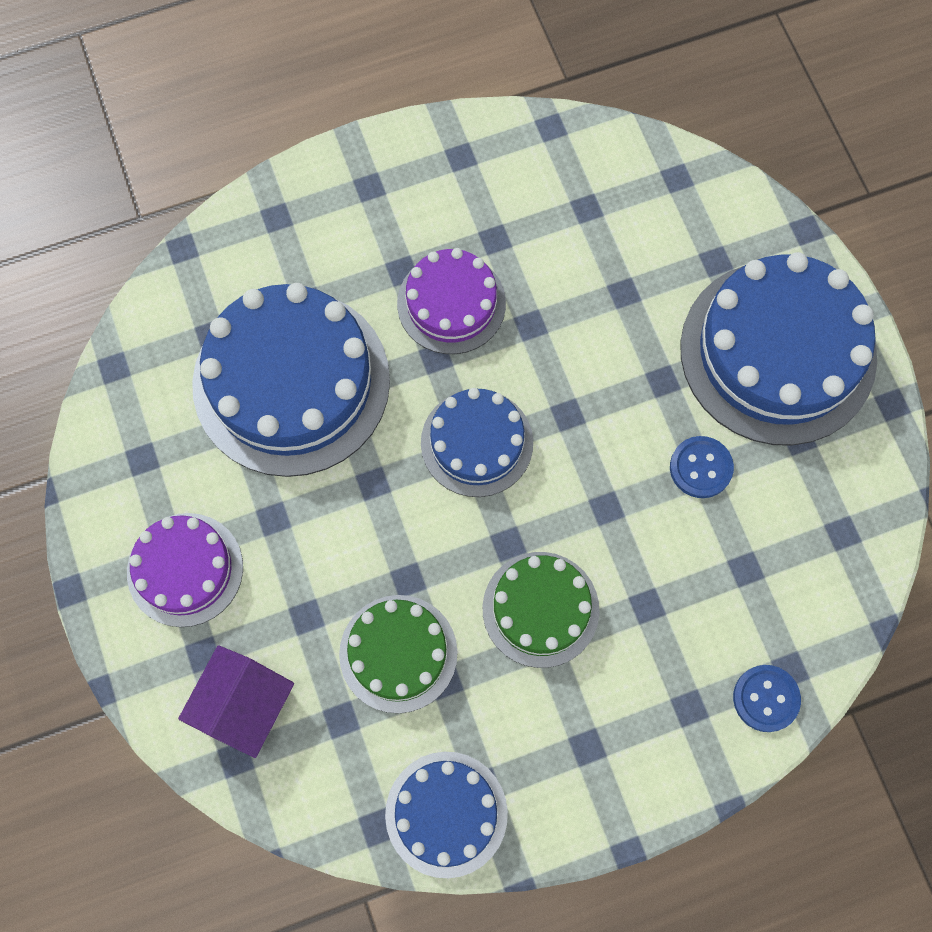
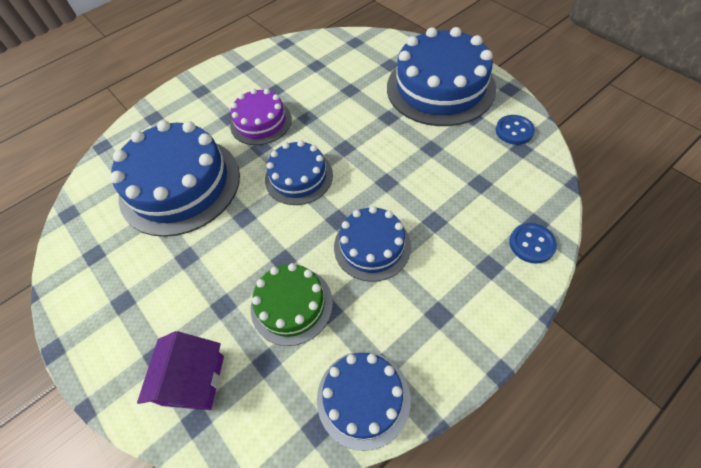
camera: 15 degrees left, 15 degrees down
purple cake [127,513,243,627] -> none
green cake [483,552,599,668] -> blue cake [334,206,411,282]
blue button [670,436,734,498] -> blue button moved to [496,115,535,145]

